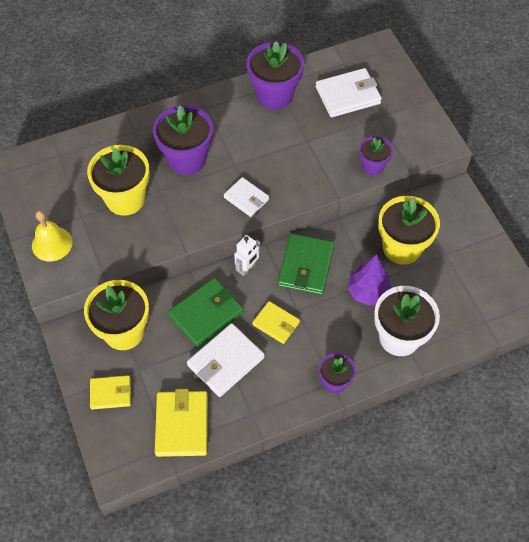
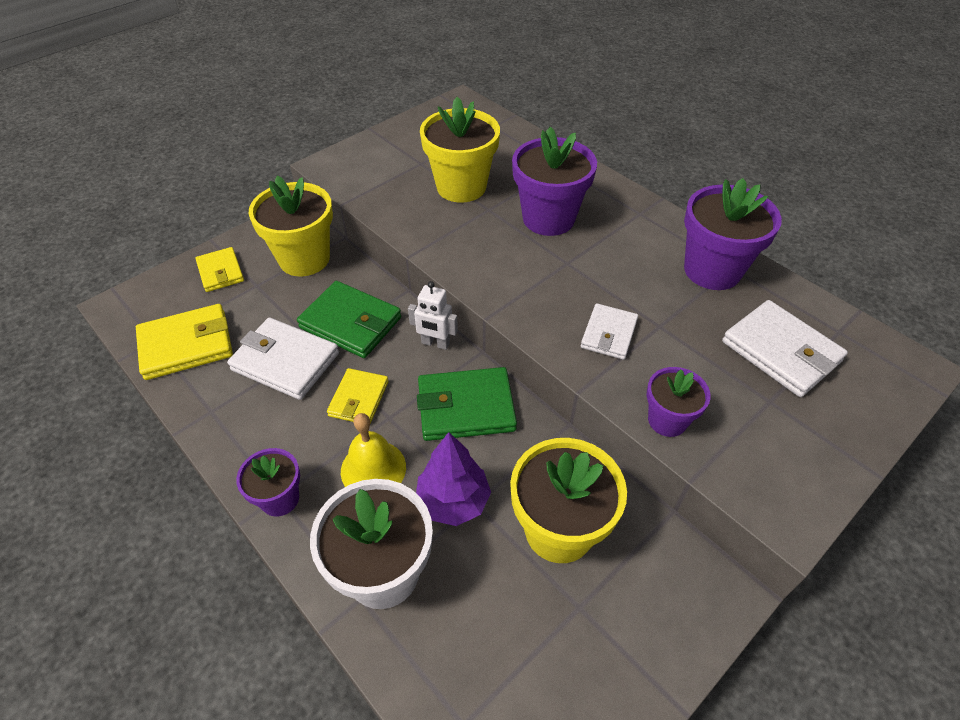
camera: 70 degrees right, 10 degrees down
yellow bell [32,210,73,262] -> yellow bell moved to [341,413,406,487]
white wallet [224,177,269,217] -> white wallet moved to [581,303,638,360]

